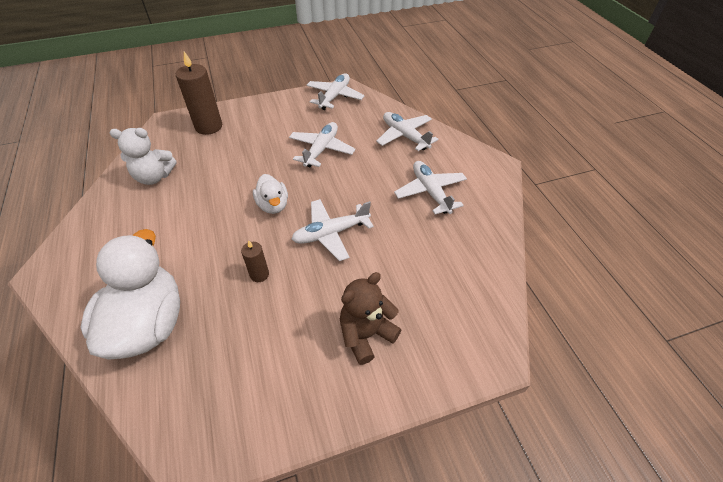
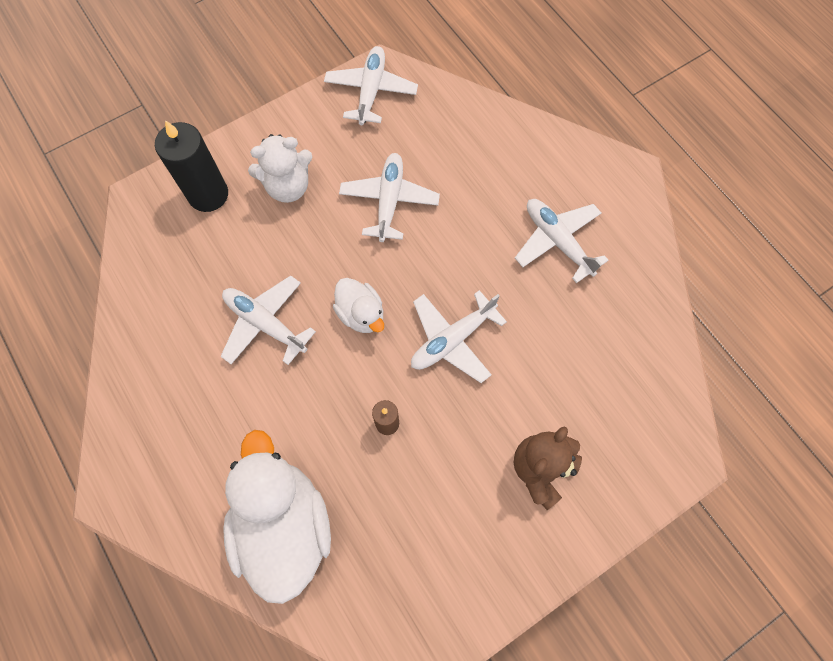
camera: 15 degrees left, 20 degrees up
white teddy bear [110,128,177,185] -> white teddy bear moved to [248,134,312,203]
brown candle [176,51,222,135] -> black candle [155,120,228,212]
white plane [376,112,438,151] -> white plane moved to [221,275,316,365]

